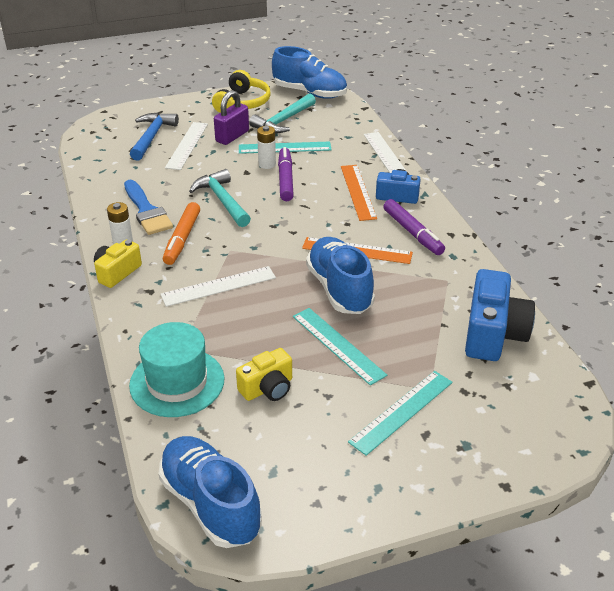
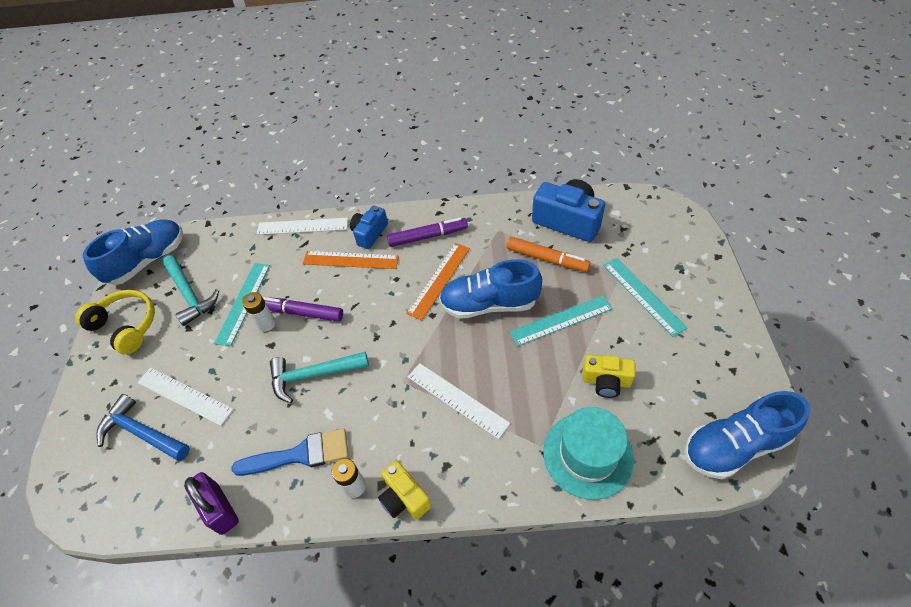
camera: 70 degrees left, 15 degrees up
white ruler [160,266,276,307] -> white ruler turned 45 degrees counterclockwise [408,363,510,439]
orange marker [163,202,200,265] -> orange marker moved to [507,237,591,272]
purple padlock [214,90,249,145] -> purple padlock moved to [184,472,239,535]
yellow camera [236,348,292,401] -> yellow camera turned 120 degrees clockwise [582,354,635,398]

